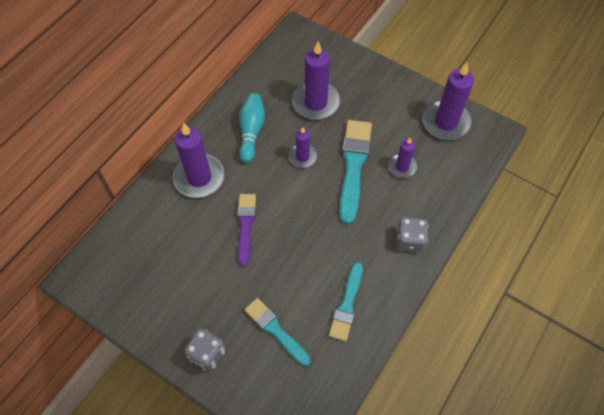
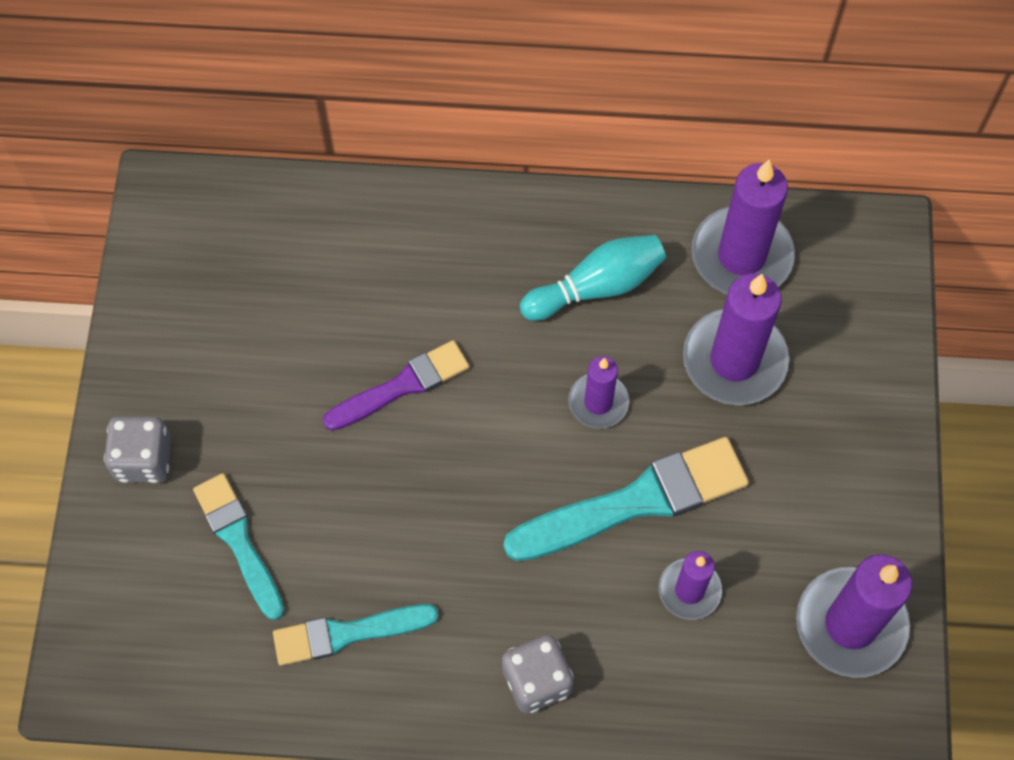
camera: 60 degrees right, 5 degrees up
purple candle [173,122,224,198] -> purple candle moved to [691,159,795,294]
turquoise brush [244,298,311,366] -> turquoise brush turned 45 degrees counterclockwise [193,473,284,620]

